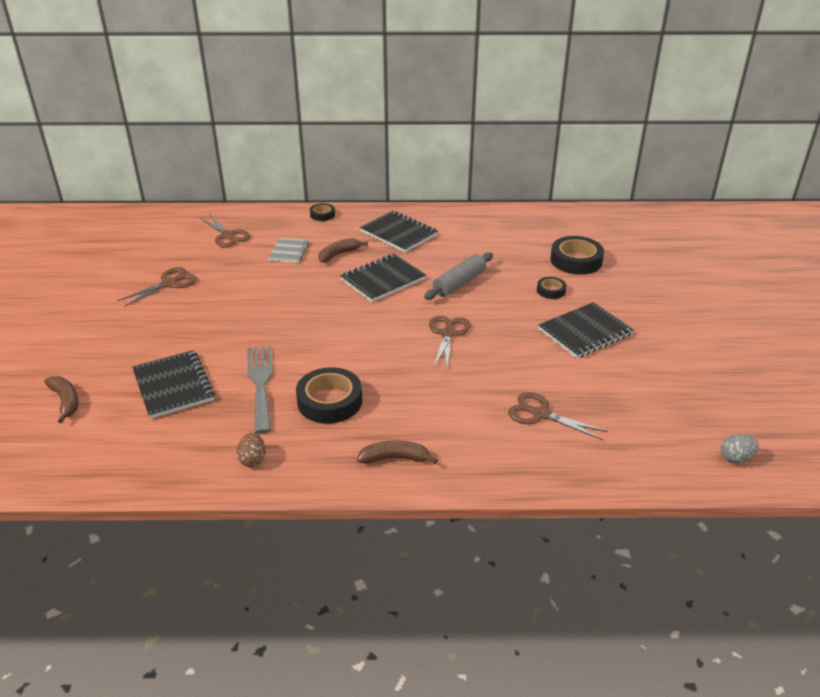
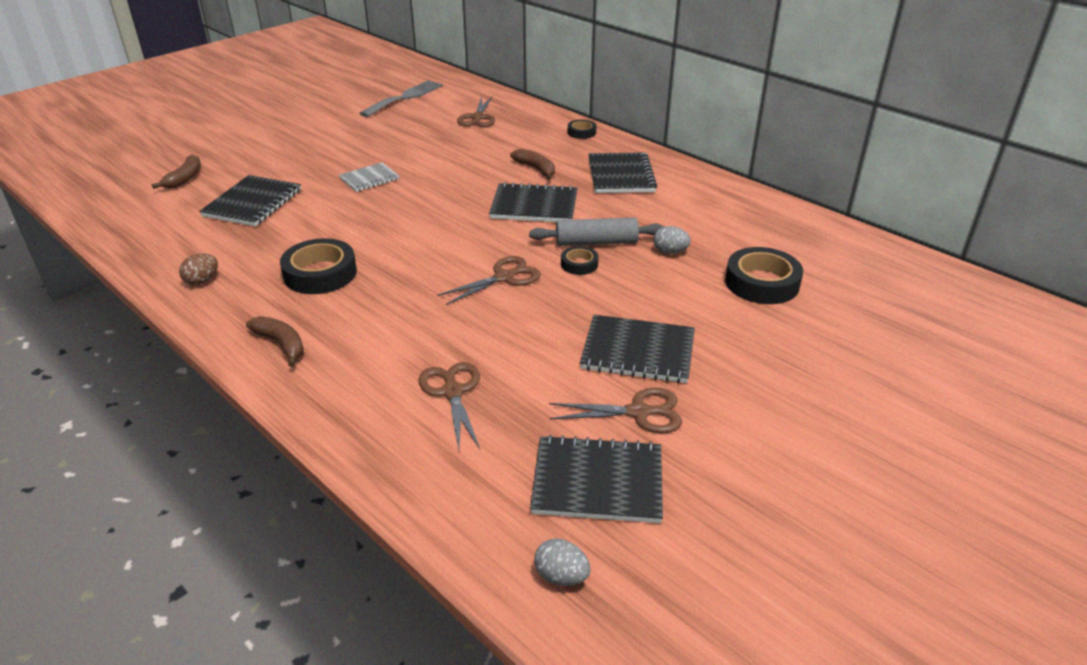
camera: 45 degrees right, 0 degrees up
brown scissors [117,267,197,307] -> brown scissors moved to [549,388,682,433]
grey fork [247,346,273,434] -> grey fork moved to [359,80,443,117]
grey notebook [268,238,309,263] -> grey notebook moved to [339,162,399,192]
brown banana [318,238,368,263] -> brown banana turned 45 degrees clockwise [510,149,555,180]
black tape [537,277,566,299] -> black tape moved to [561,246,599,275]
none -> black notebook [530,435,663,523]
none -> grey egg [653,226,691,254]

